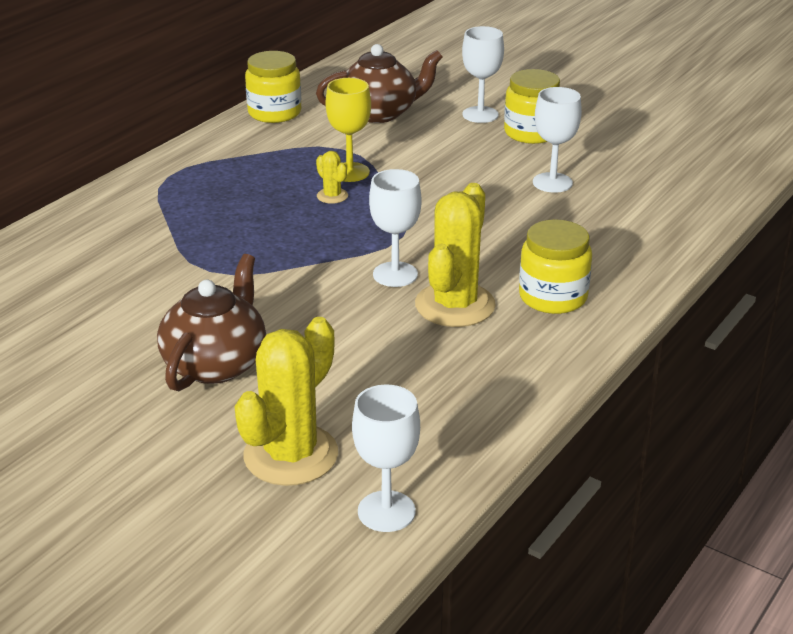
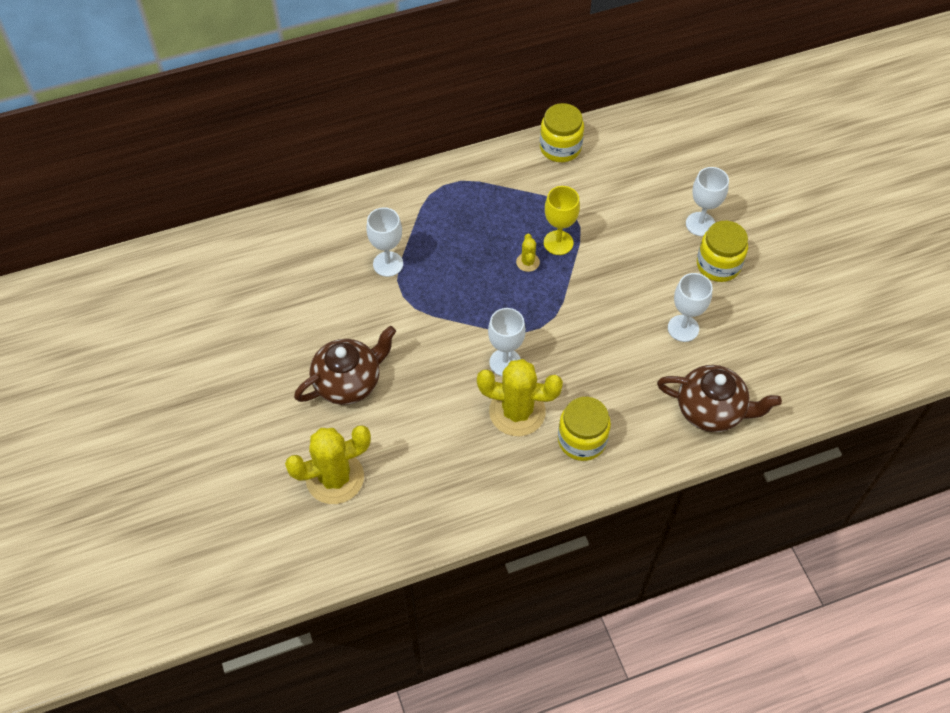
camera: 35 degrees right, 25 degrees up
brown teapot [316,44,443,123] -> brown teapot moved to [657,365,782,432]
white goblet [352,384,420,532] -> white goblet moved to [366,207,403,277]
yellow cactus [415,183,496,327] -> yellow cactus turned 45 degrees clockwise [477,359,563,436]

